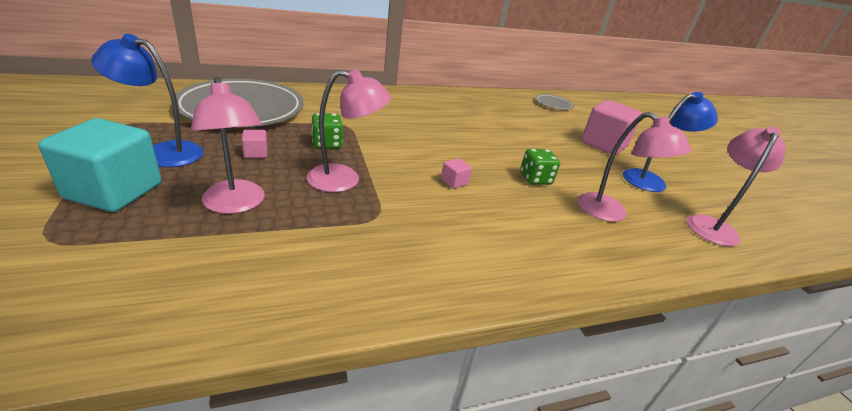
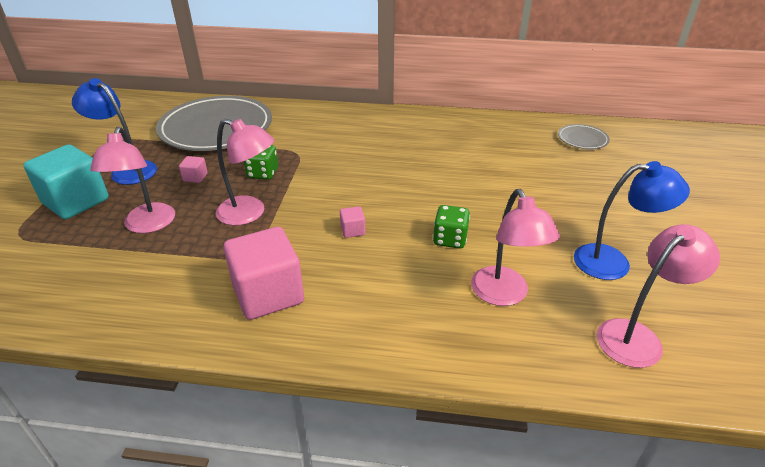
camera: 30 degrees right, 5 degrees up
pink cube [581,100,642,155] -> pink cube moved to [223,227,304,320]

